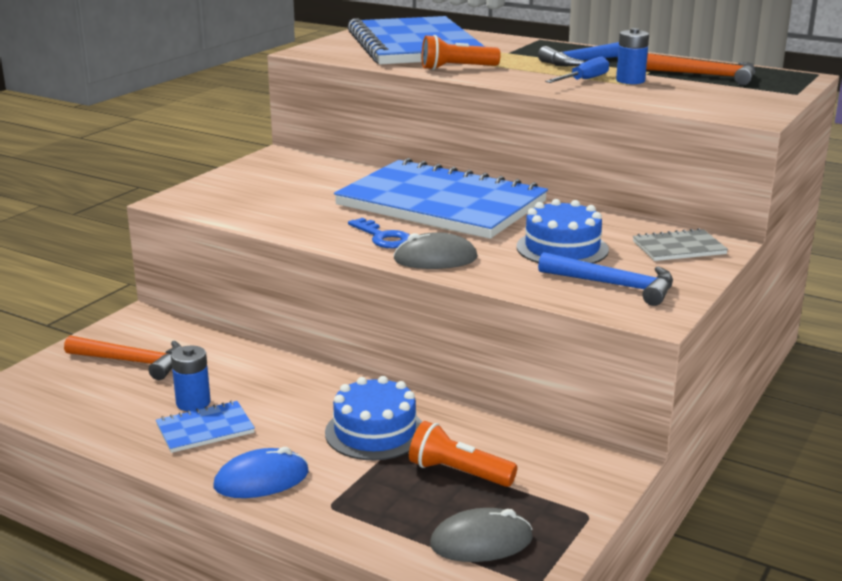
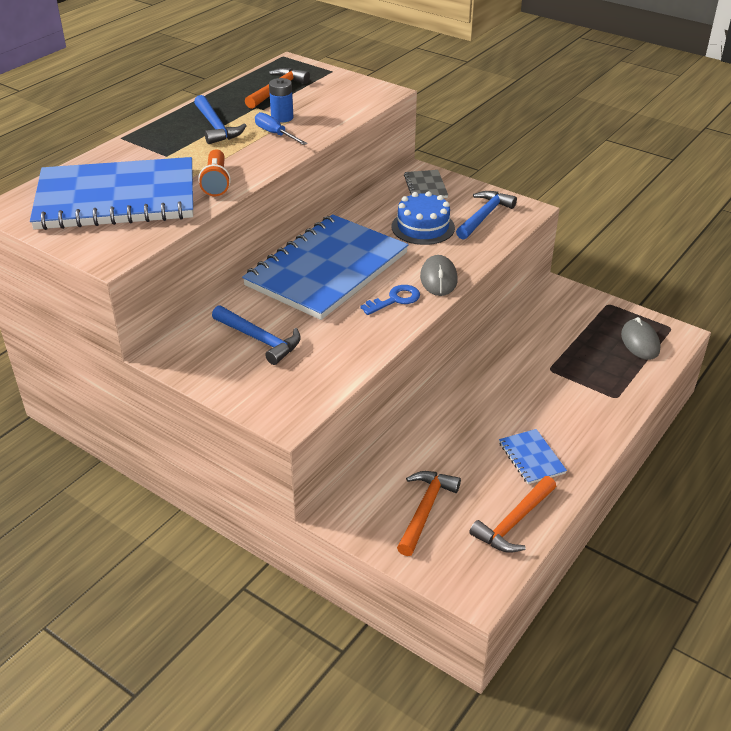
camera: 85 degrees left, 15 degrees up
blue battery [171,346,211,411] -> none
blue mouse [214,447,309,498] -> none
blue cake [325,376,422,460] -> none
orange flashlight [409,421,517,487] -> none
none -> blue hammer [212,305,301,365]
none -> orange hammer [469,476,556,553]

